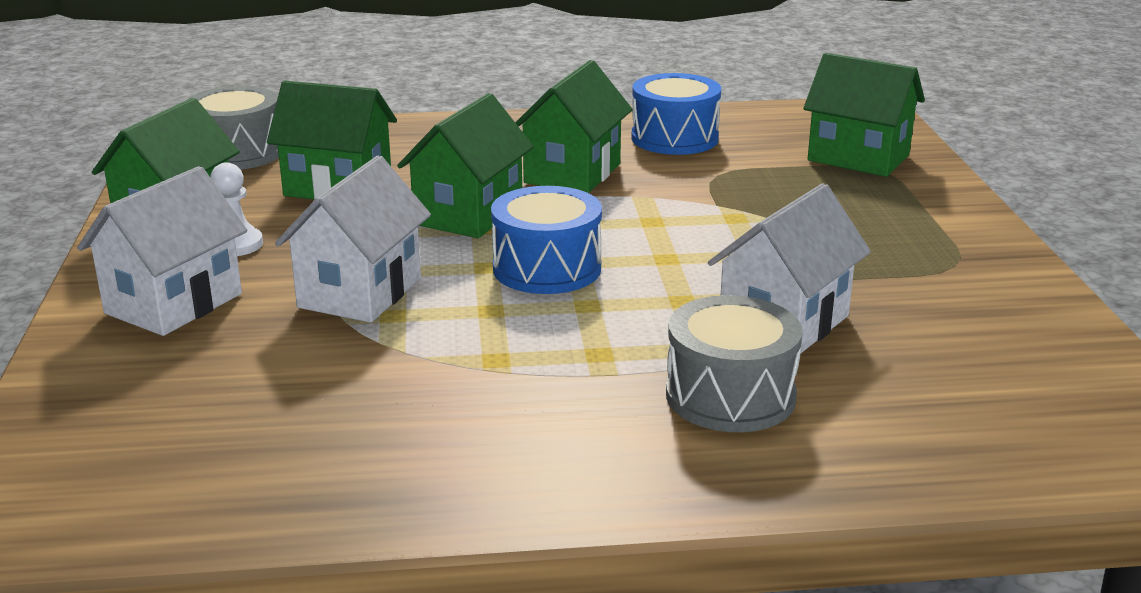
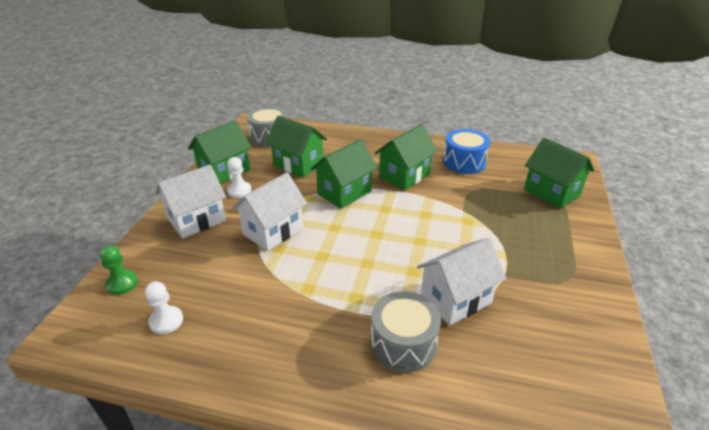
camera: 20 degrees right, 10 degrees up
blue drum [491,186,602,294] -> none
none -> green pawn [100,245,138,295]
none -> white pawn [145,281,183,334]

